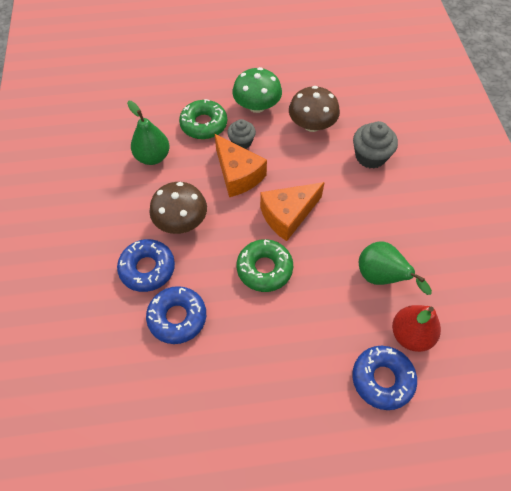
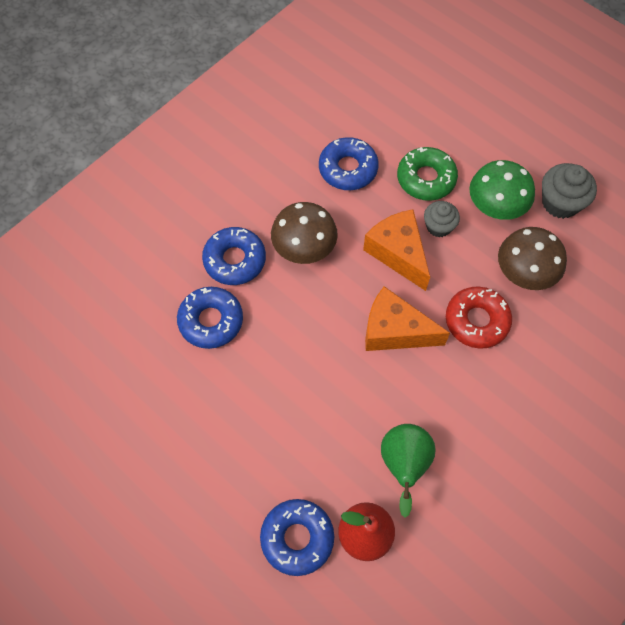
camera: 50 degrees right, 5 degrees up
green pear [127,101,170,165] -> blue donut [319,137,379,190]
orange cheese [215,134,267,197] -> orange cheese turned 135 degrees clockwise [363,209,430,291]
green donut [237,239,293,292] -> none
grey cupcake [353,121,398,169] -> grey cupcake moved to [542,163,597,219]
none -> red donut [446,286,512,349]

